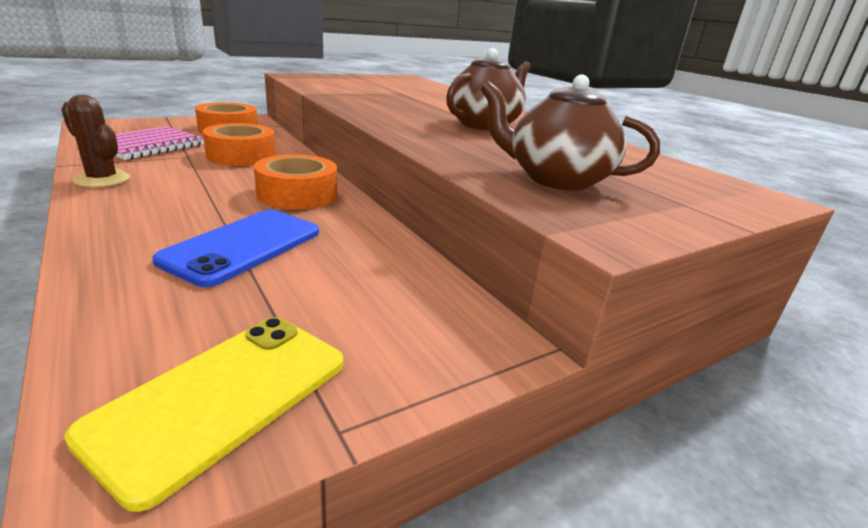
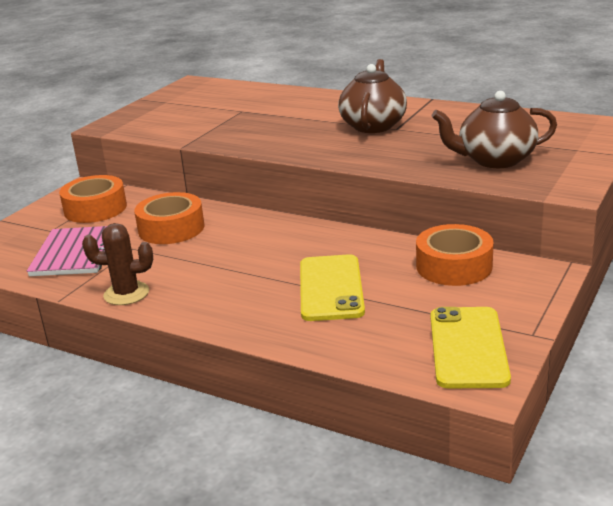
camera: 25 degrees left, 0 degrees up
blue phone [152,210,319,287] -> yellow phone [300,254,365,321]
orange tape [254,154,337,210] -> orange tape moved to [416,224,494,286]

